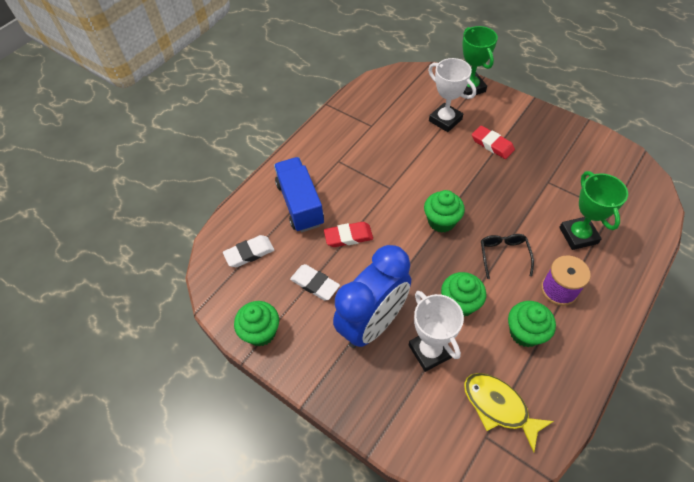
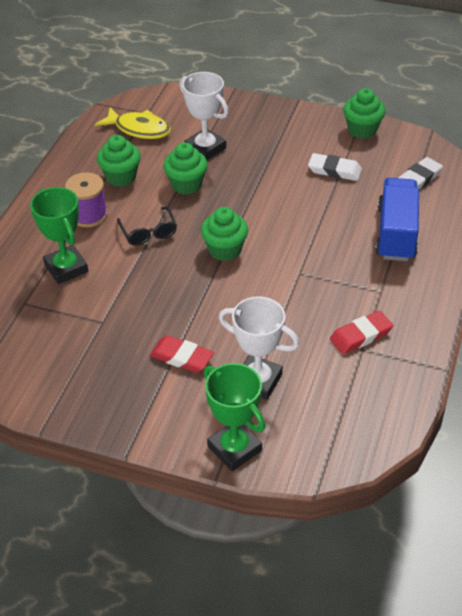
camera: 160 degrees right, 10 degrees down
blue truck [274,157,324,232] -> blue truck turned 135 degrees counterclockwise [375,178,419,261]
red eraser [324,222,373,247] -> red eraser moved to [330,311,393,354]
blue clock [333,245,411,348] -> none

